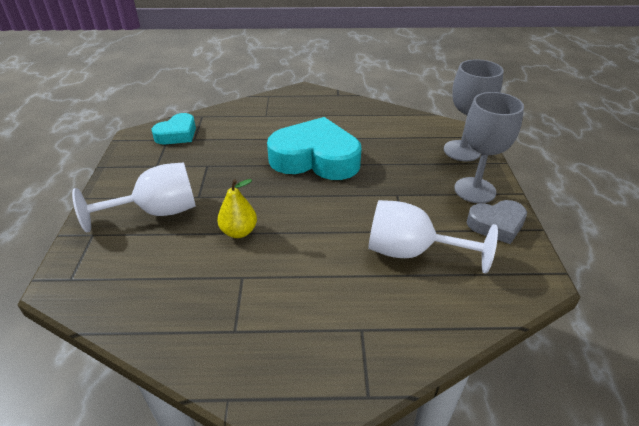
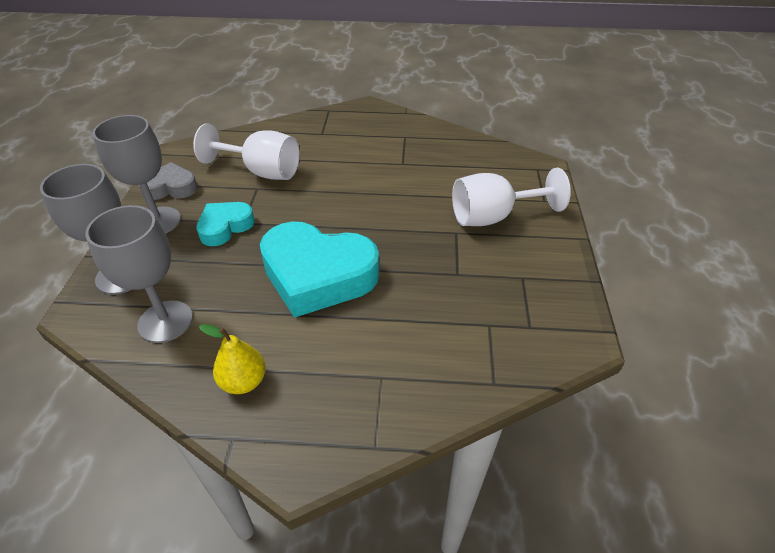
camera: 175 degrees left, 5 degrees up
turquoise heart [152,113,196,144] -> turquoise heart moved to [196,202,255,246]
yellow pear [217,179,257,238] -> yellow pear moved to [199,324,266,394]
none -> grey goblet [85,205,193,343]

